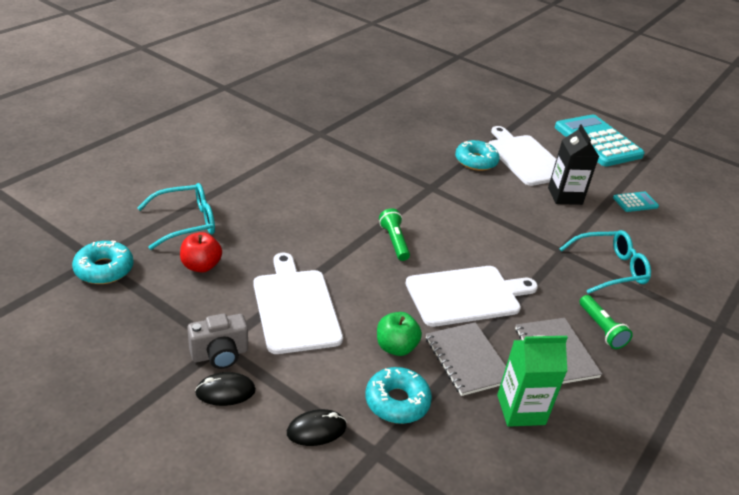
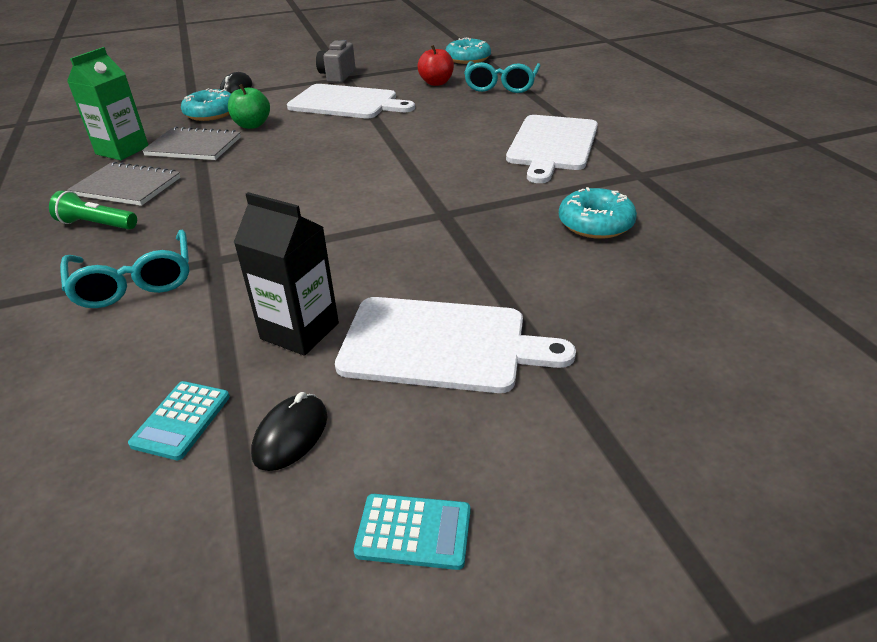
camera: 130 degrees right, 0 degrees up
black mouse [195,372,256,406] -> black mouse moved to [251,392,328,471]
green flashlight [379,208,410,261] -> none
white cutting board [406,266,538,327] -> white cutting board moved to [506,115,598,183]
turquoise donut [455,140,500,171] -> turquoise donut moved to [559,187,637,239]
turquoise calculator [555,114,645,166] -> turquoise calculator [354,494,470,570], size x0.43
turquoise glasses [559,230,651,294] -> turquoise glasses turned 45 degrees counterclockwise [60,229,189,308]

